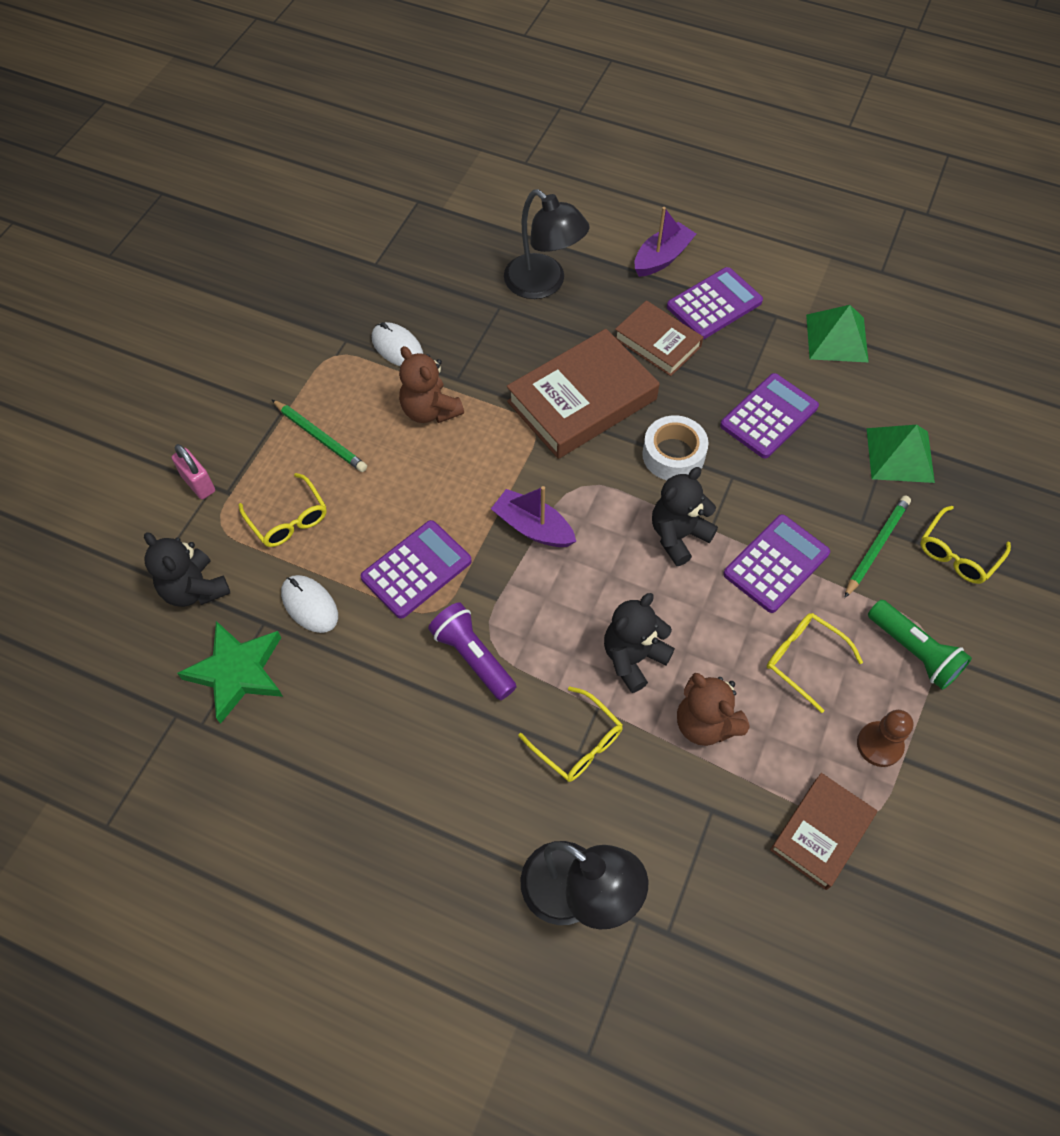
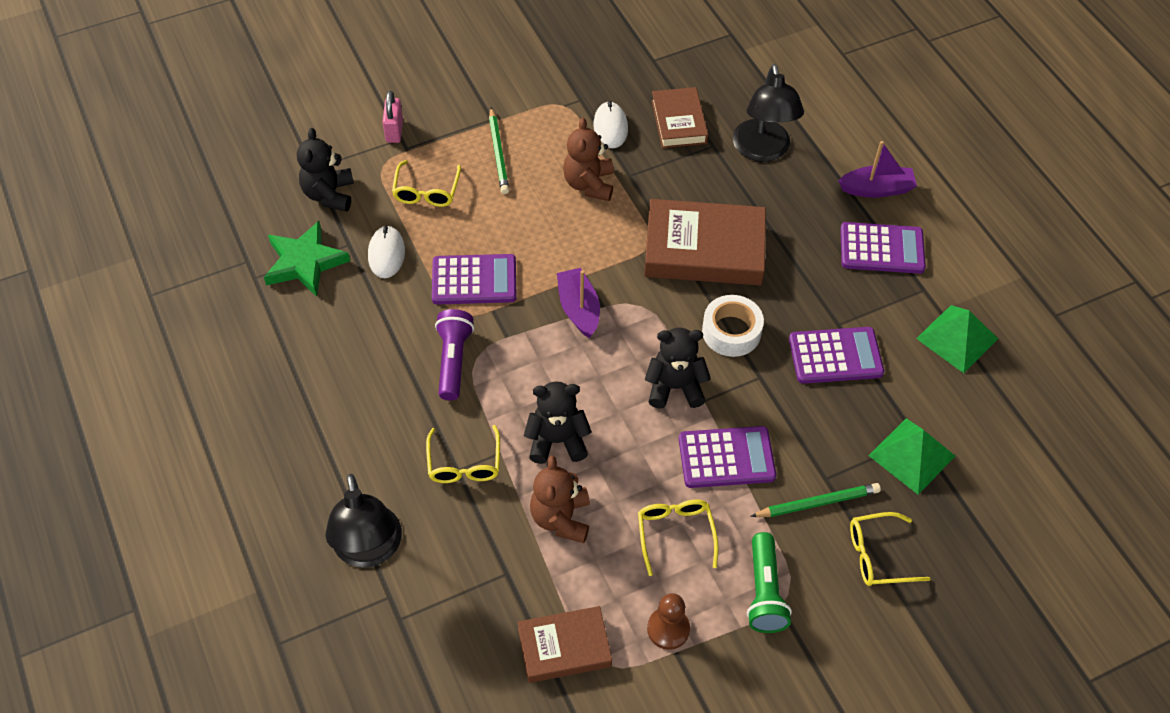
camera: 40 degrees right, 5 degrees down
brown book [615,300,703,376] -> brown book moved to [651,87,708,148]

